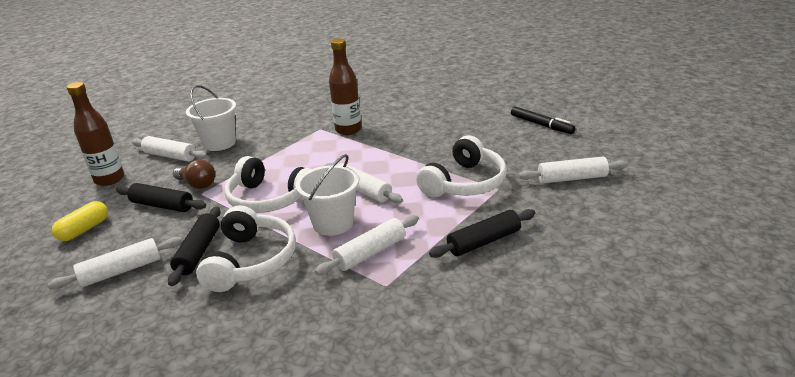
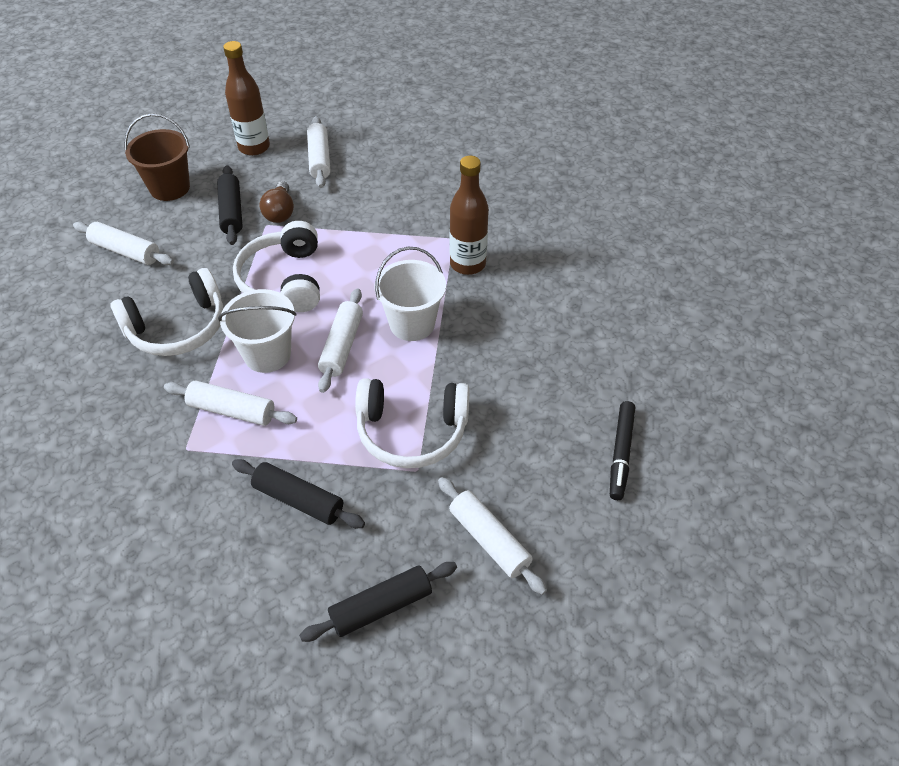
camera: 55 degrees right, 20 degrees up
yellow capsule [52,201,108,241] -> brown bucket [124,113,190,201]
black rolling pin [168,207,221,286] -> black rolling pin moved to [299,562,457,642]
white bucket [186,85,236,151] -> white bucket moved to [375,247,446,341]

